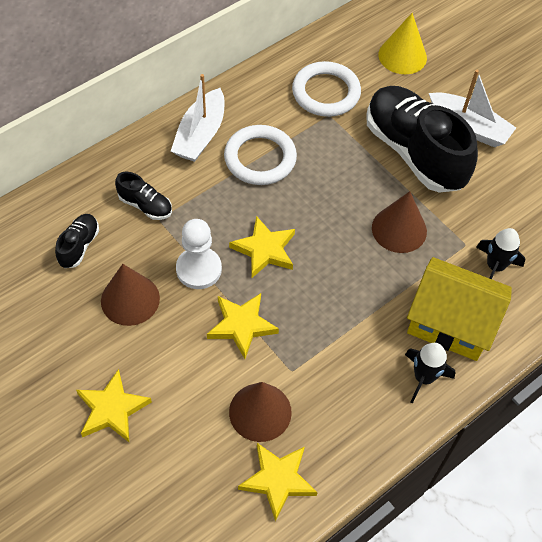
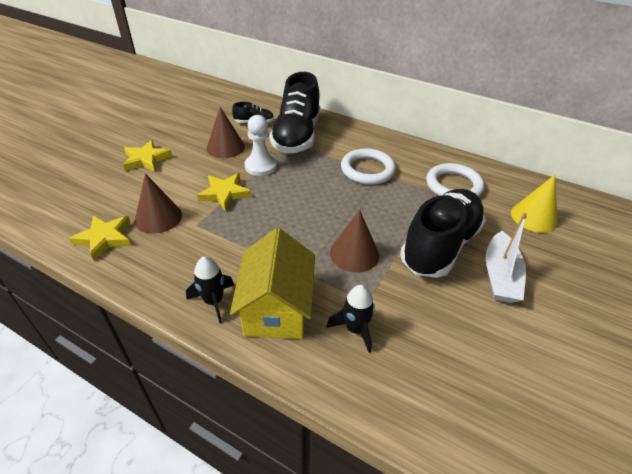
camera: 70 degrees right, 15 degrees down
black shoe [115,172,172,220] -> black shoe [269,72,320,154], size x2.30
white boat [171,74,224,162] -> none
yellow star [229,216,295,278] -> none

